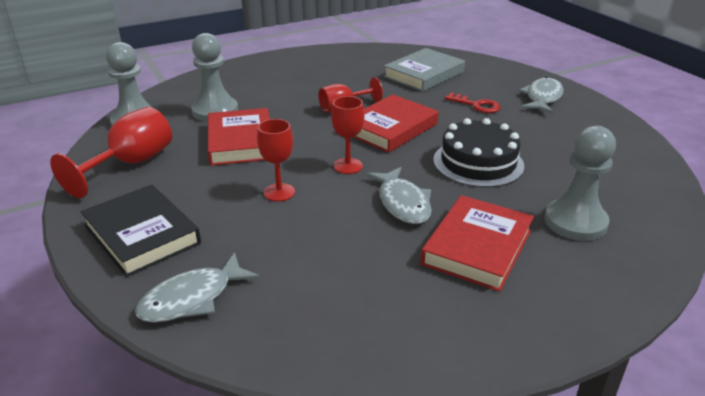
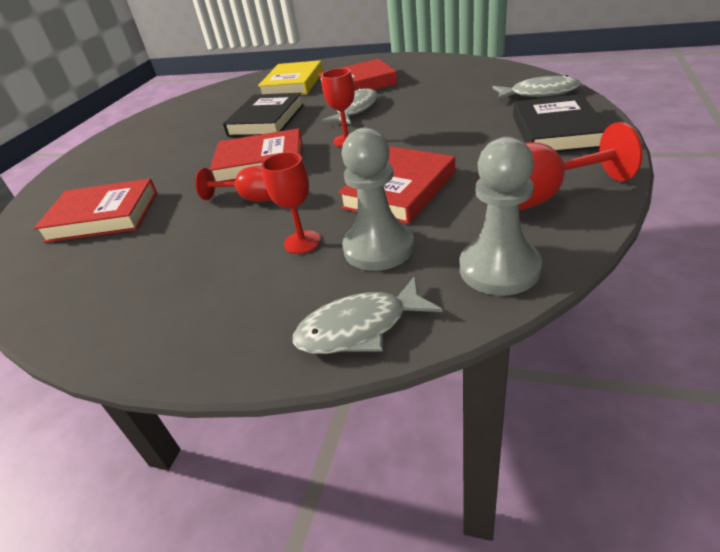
camera: 130 degrees left, 5 degrees up
red goblet [257,119,295,201] -> red goblet moved to [262,152,321,254]
grey book [383,48,465,92] -> red book [34,178,157,243]
black cake [433,118,524,188] -> black book [223,93,304,137]
red key [445,93,501,113] -> none
grey fish [519,77,564,114] -> grey fish moved to [293,276,442,354]
grey pawn [545,126,616,241] -> yellow book [258,60,323,95]

